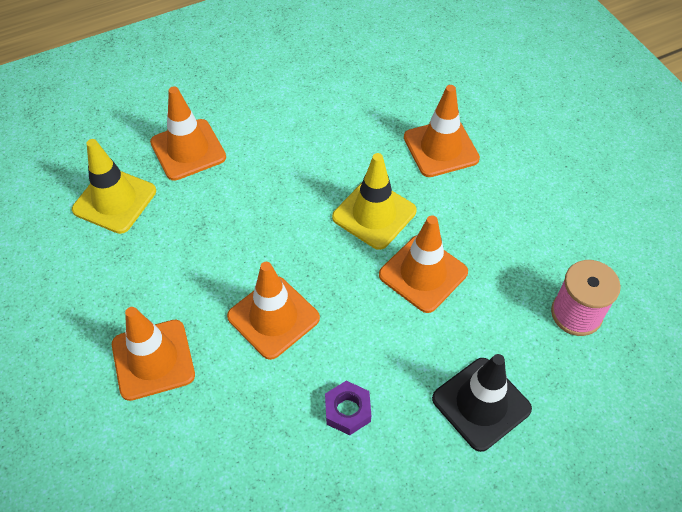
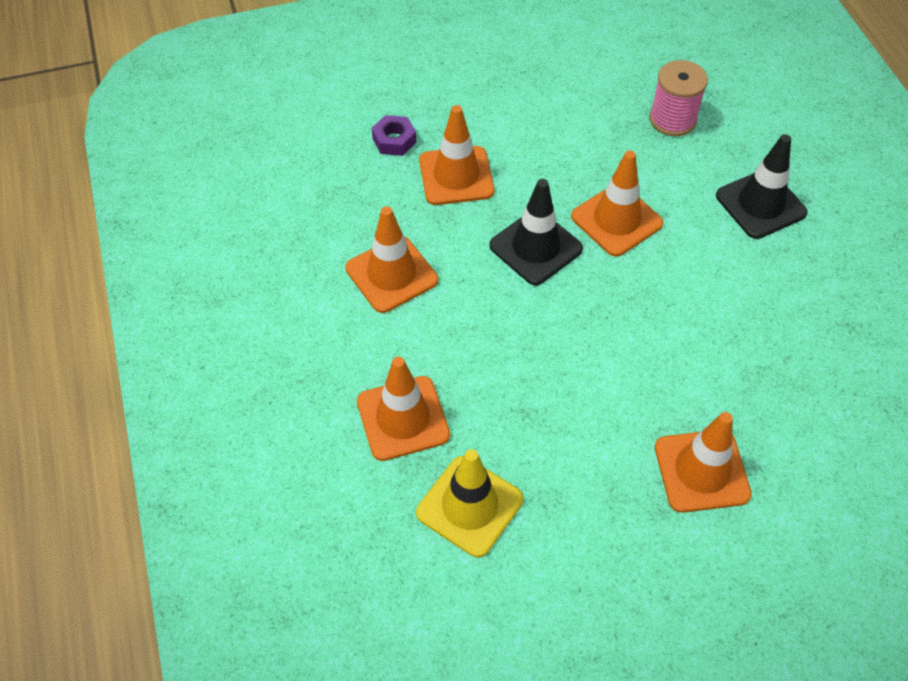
camera: 80 degrees left, 0 degrees up
orange traffic cone [227,262,320,360] -> orange traffic cone moved to [345,206,438,313]
purple nut [325,381,371,435] -> purple nut moved to [372,115,416,156]
yellow traffic cone [332,153,417,250] -> black traffic cone [489,179,583,285]

